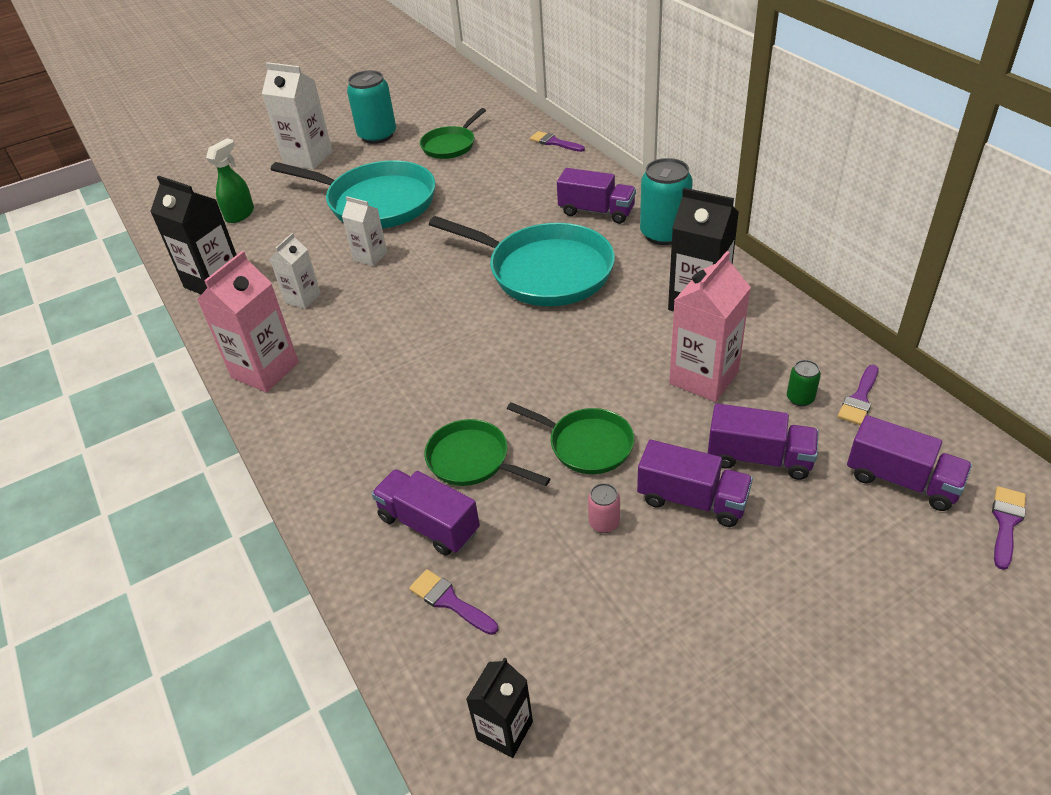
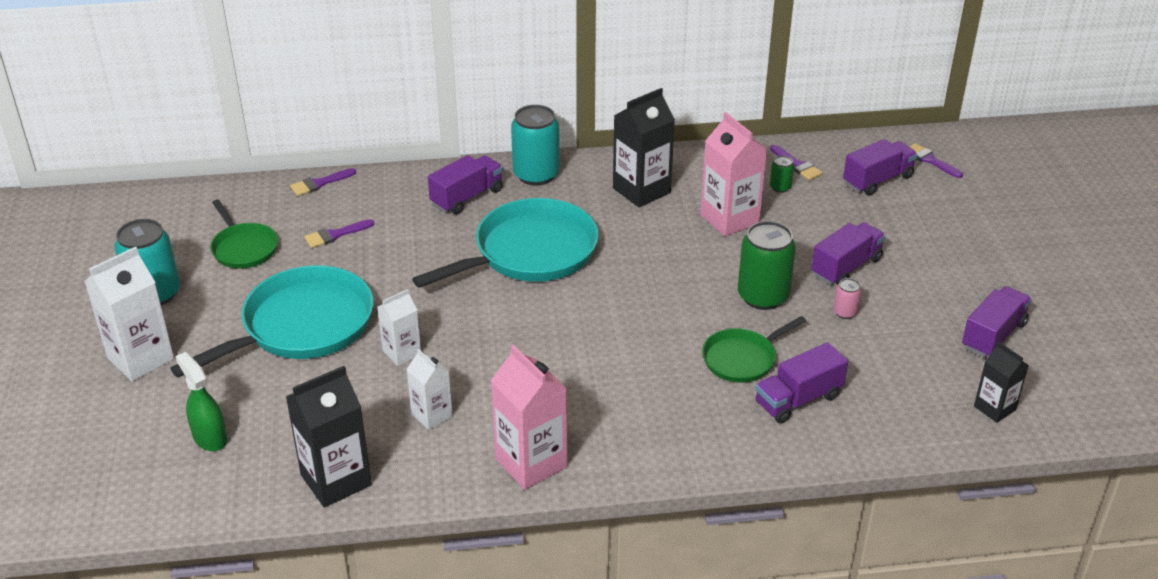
camera: 70 degrees left, 5 degrees down
purple brush [409,569,498,635] -> purple brush moved to [304,219,374,248]
green pan [507,402,634,474] -> green can [738,221,796,310]
purple truck [708,403,819,480] -> purple truck moved to [962,286,1032,358]

